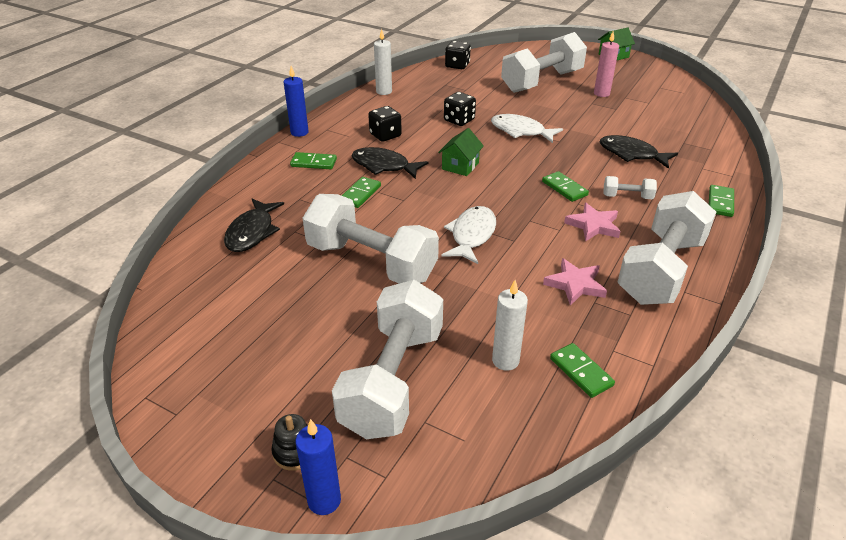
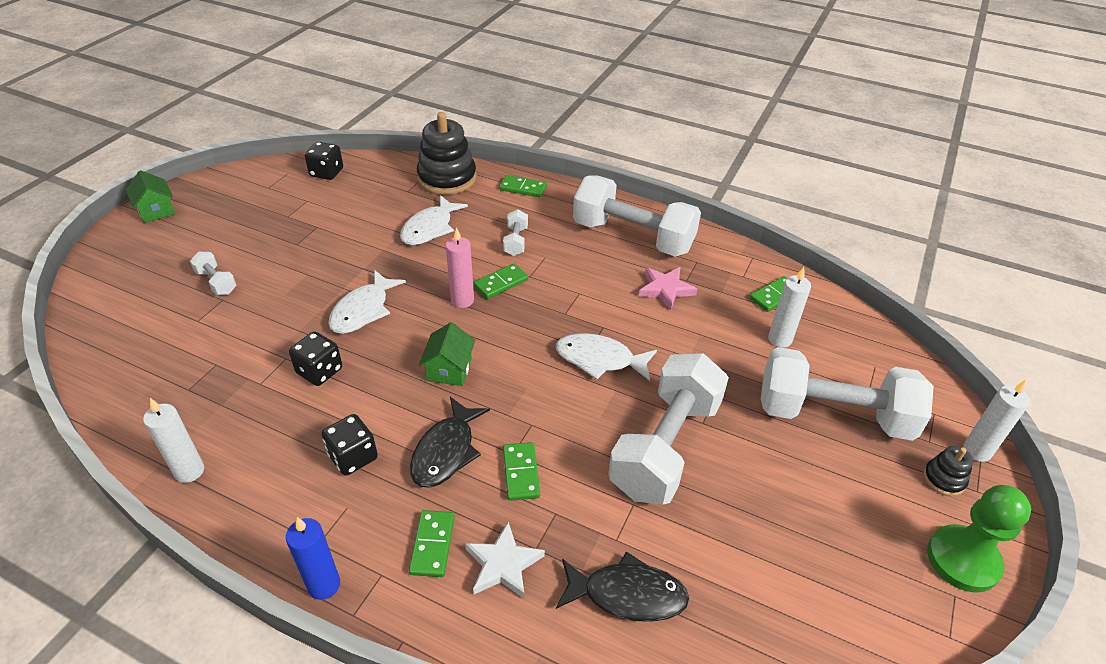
camera: 95 degrees left, 5 degrees up
blue candle [296,419,341,515] -> white candle [963,380,1030,462]
green domino [342,177,381,208] -> green domino turned 60 degrees clockwise [503,442,540,501]
green house [438,128,484,176] -> green house turned 75 degrees clockwise [419,322,475,386]
black dice [445,41,471,69] -> black dice moved to [305,142,343,180]
white dumbbell [501,32,587,93] -> white dumbbell [190,252,236,295], size x0.42
pink star [564,203,620,242] -> none
pink candle [594,31,619,97] -> pink candle moved to [446,227,474,308]
black fish [600,135,678,169] -> white fish [400,195,468,245]
none -> black stacking toy [417,112,476,195]
none -> white star [465,522,545,598]
none -> green pawn [927,485,1031,593]

